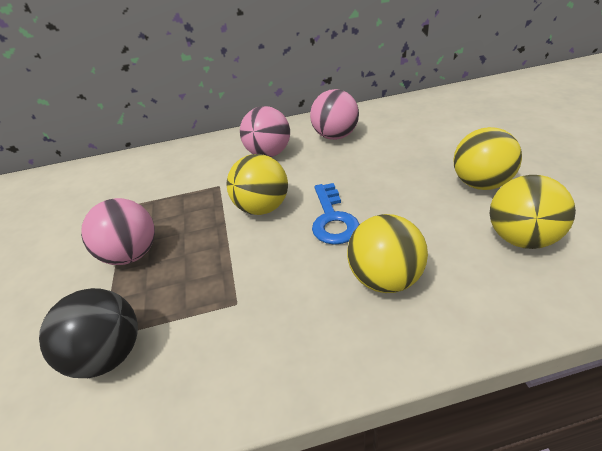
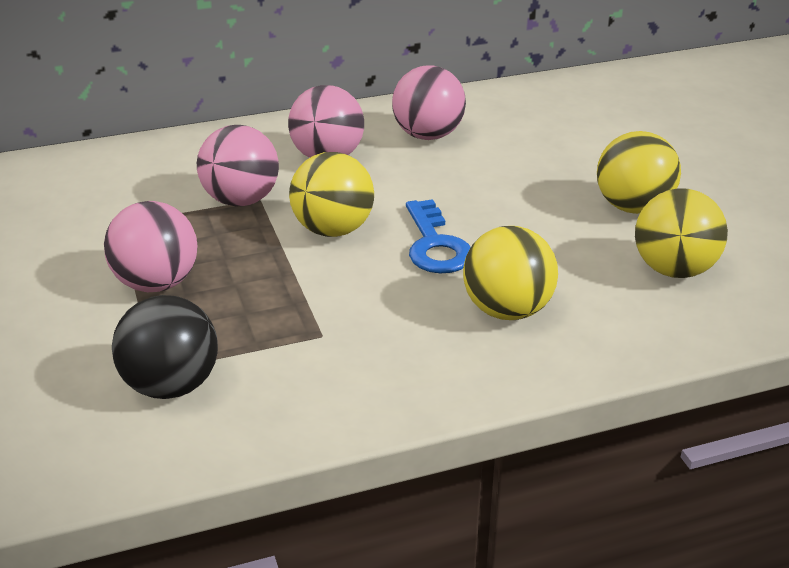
camera: 10 degrees left, 5 degrees down
none -> pink ball [197,125,279,207]

